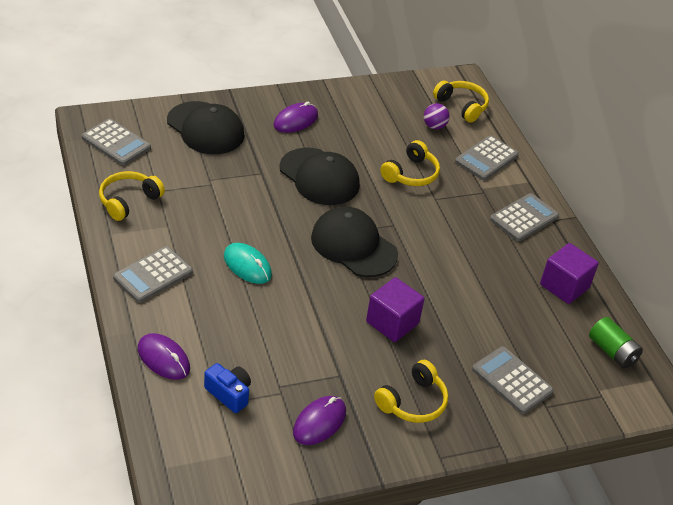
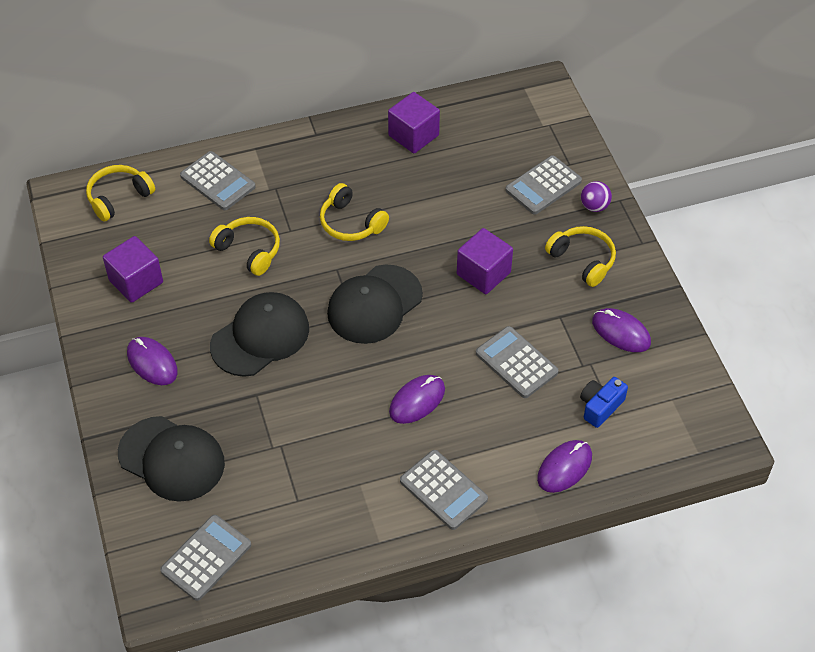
camera: 85 degrees left, 10 degrees up
yellow headphones [99,171,165,221] -> yellow headphones moved to [320,183,389,241]
black cap [167,101,245,154] -> black cap turned 75 degrees clockwise [118,416,225,502]
turquoise mouse [224,243,272,284] -> purple mouse [389,375,445,424]
purple ball [424,103,450,129] -> purple ball moved to [581,181,612,212]
grey calculator [490,193,559,241] -> grey calculator moved to [476,326,558,398]
green battery [589,317,643,369] -> none
none -> purple cube [103,236,163,303]

